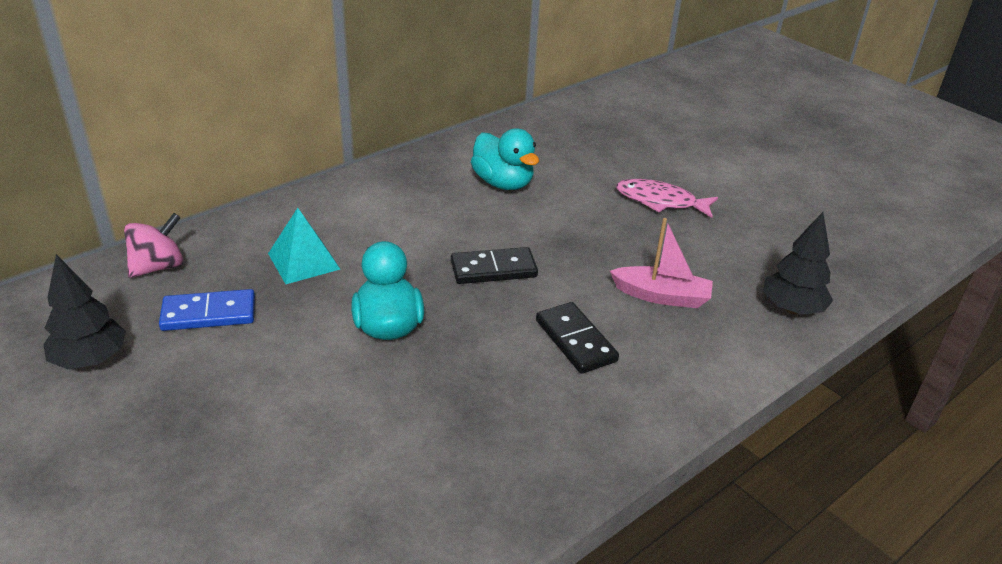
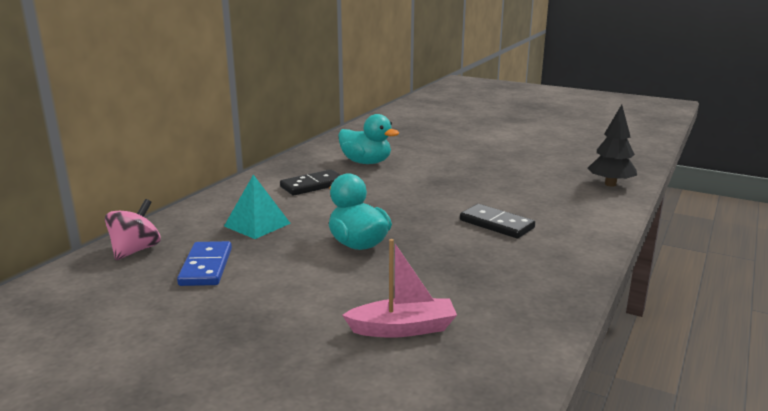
camera: 20 degrees left, 15 degrees down
black tree [43,254,126,369] -> none
blue domino [159,289,255,331] -> blue domino turned 60 degrees counterclockwise [177,241,232,286]
black domino [451,247,538,284] -> black domino moved to [280,169,340,195]
pink boat [610,218,713,308] -> pink boat moved to [342,239,457,338]
pink fish [616,179,718,218] -> none

